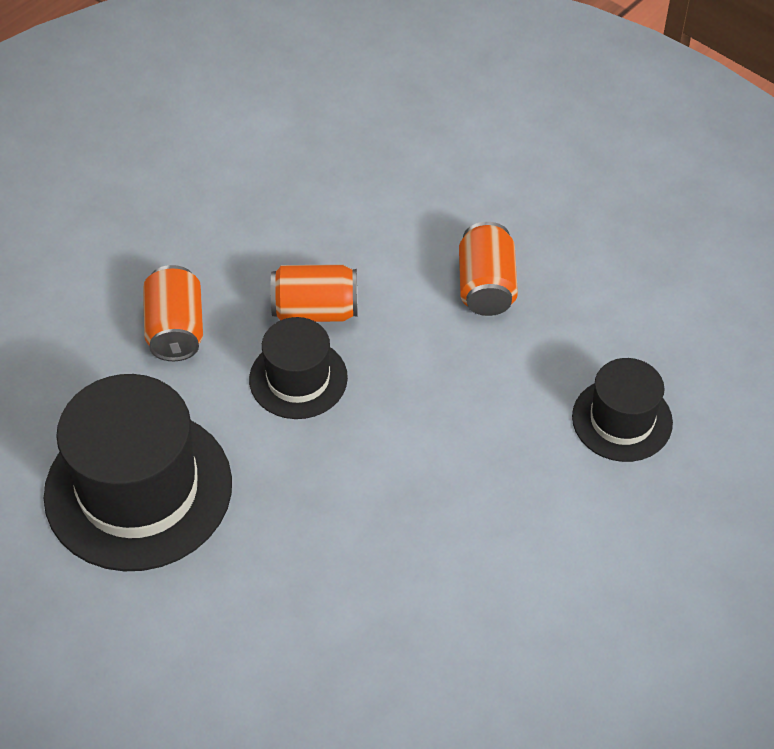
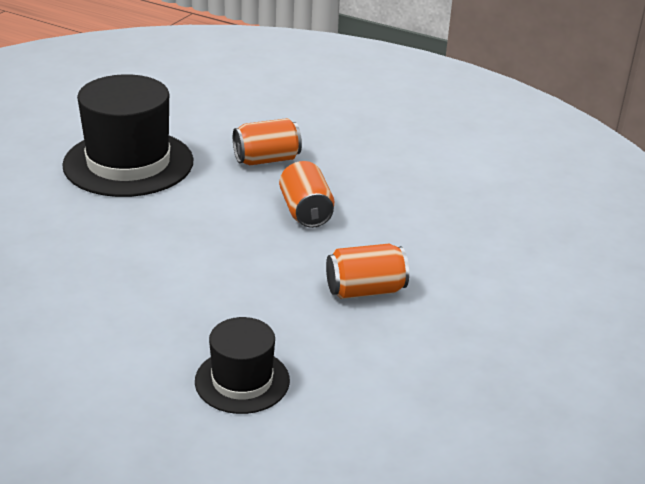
camera: 75 degrees right, 20 degrees down
black hat [249,317,348,419] -> none

